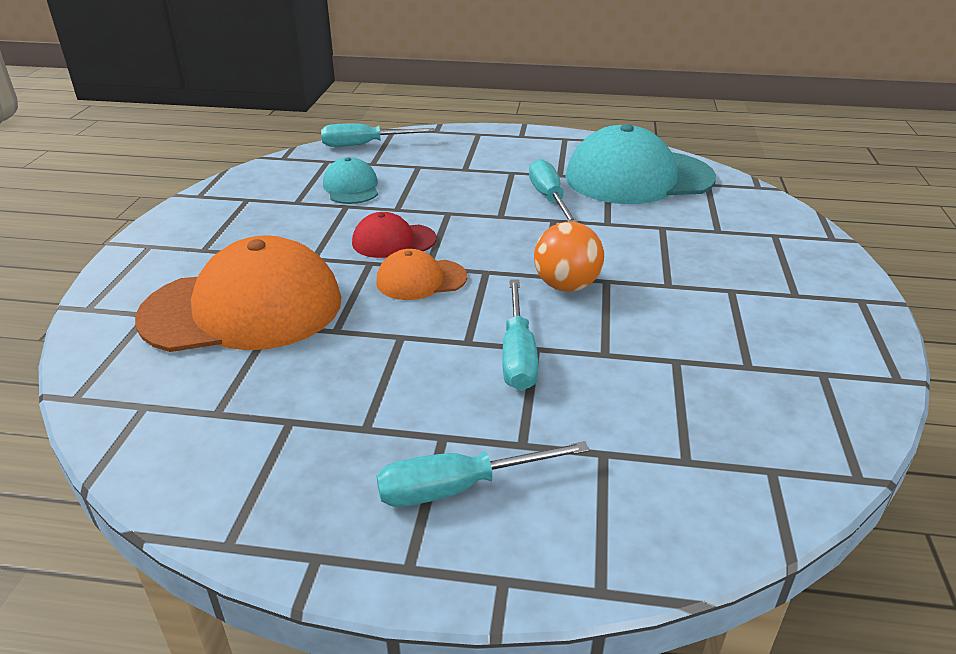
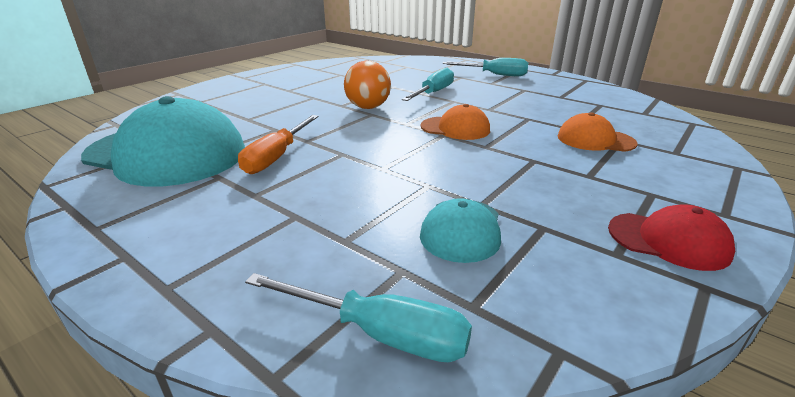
camera: 150 degrees left, 5 degrees down
orange cap [135,235,341,352] -> orange cap [558,112,637,152], size x0.49
red cap [352,212,437,258] -> red cap moved to [608,204,735,271]
turquoise screwdriver [529,159,578,223] -> orange screwdriver [238,115,319,174]

